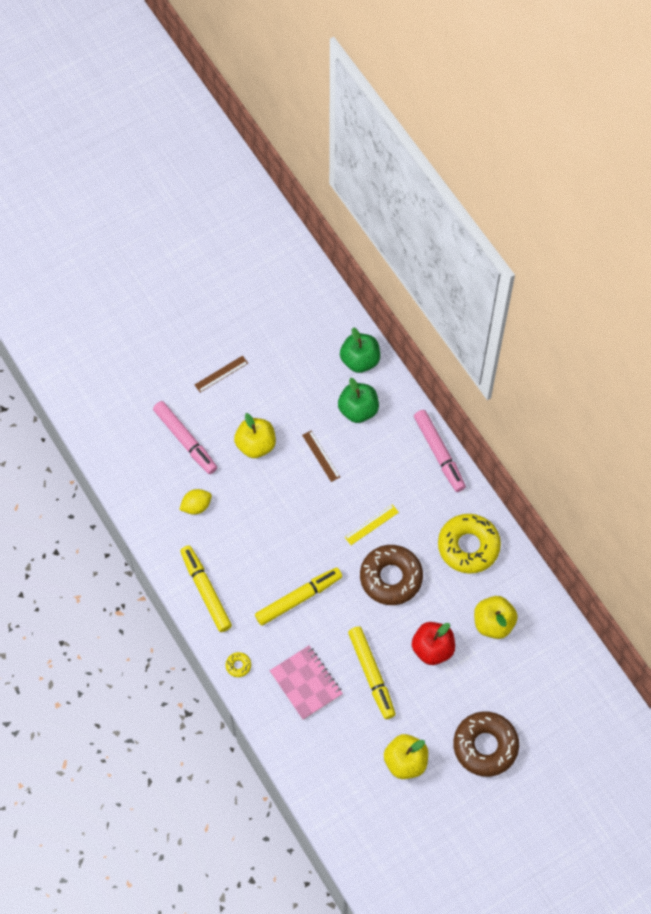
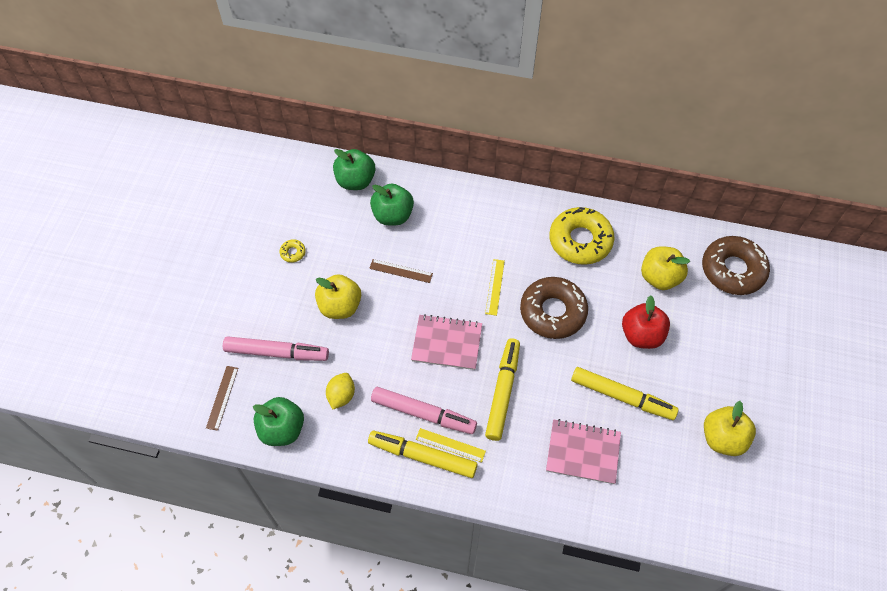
camera: 45 degrees left, 5 degrees down
brown ruler [195,356,248,392] -> brown ruler moved to [206,366,238,431]
yellow donut [226,652,251,677] -> yellow donut moved to [280,239,306,263]
pink marker [414,410,466,492] -> pink marker moved to [371,387,477,434]
brown donut [453,712,519,777] -> brown donut moved to [702,236,770,295]
none -> green apple [253,397,304,446]
none -> pink notebook [411,314,482,370]
none -> yellow ruler [416,428,486,463]

